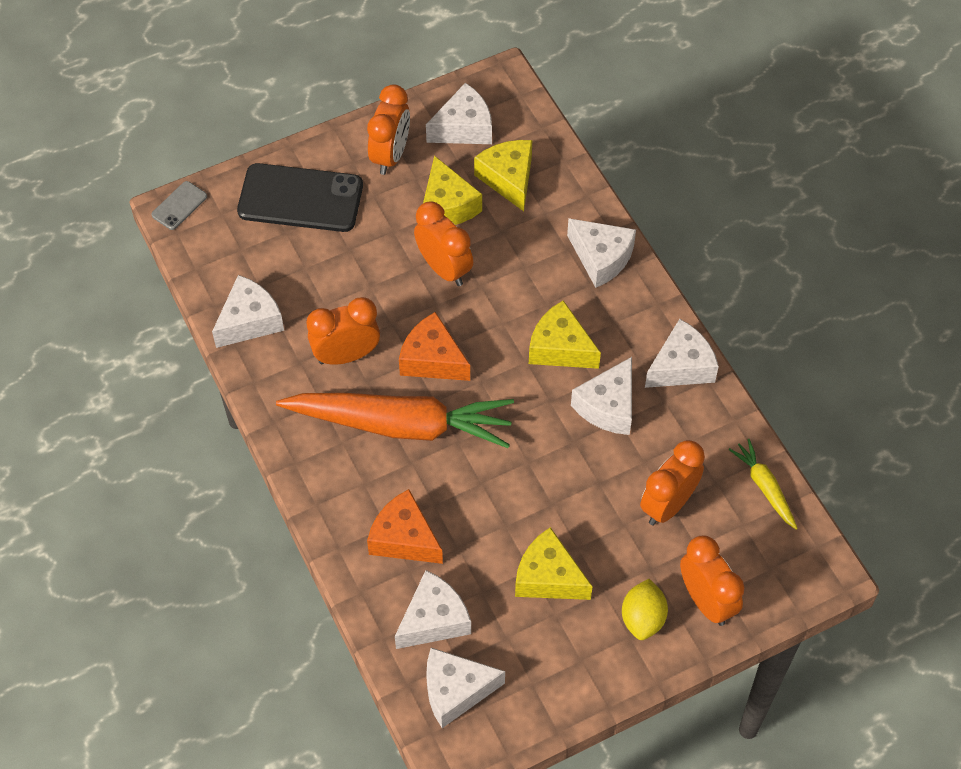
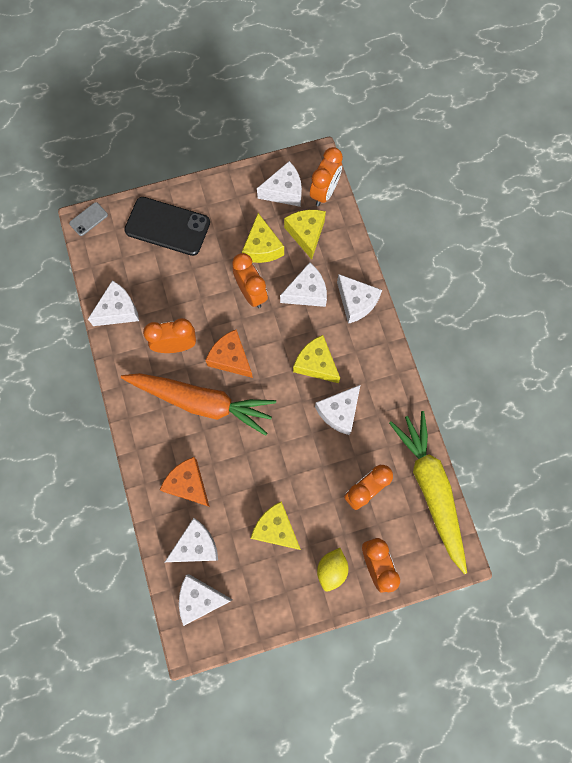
camera: 10 degrees right, 15 degrees up
orange clock [367,84,410,175] -> orange clock moved to [310,147,343,206]
white cheese [645,319,719,388] -> white cheese moved to [280,262,327,307]
yellow carrot [728,439,798,530] -> yellow carrot [389,411,467,574], size x2.24

